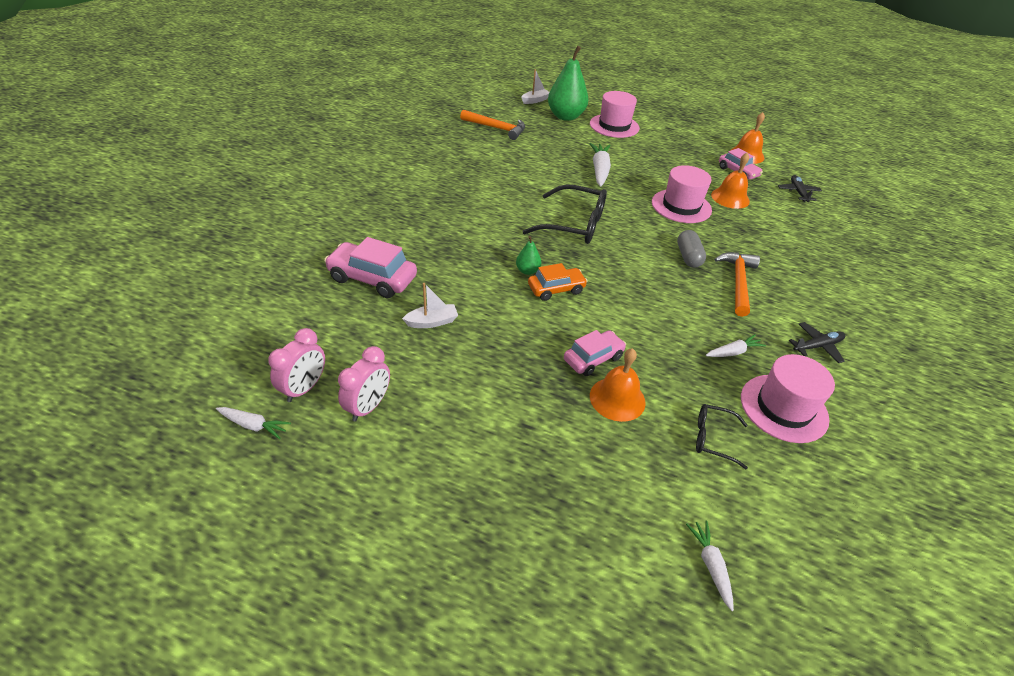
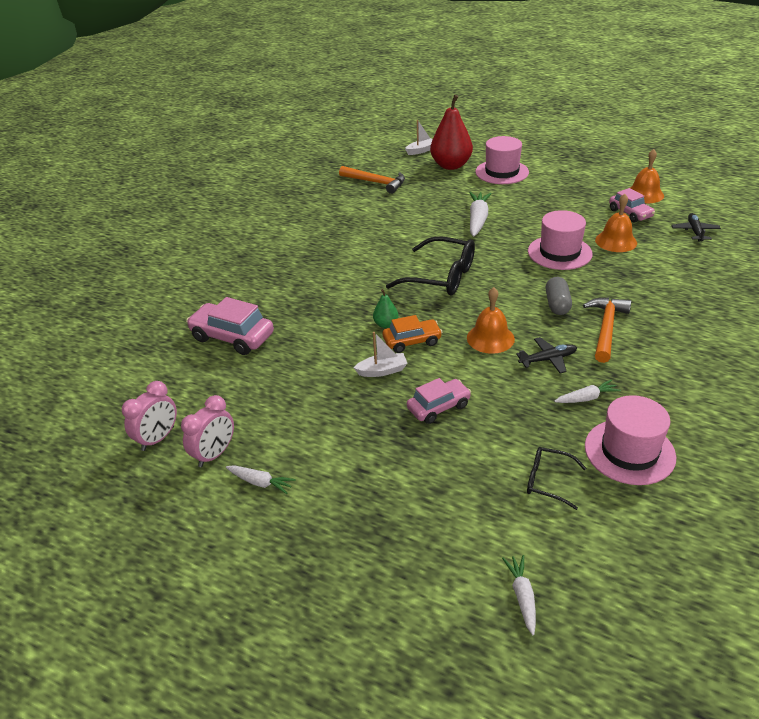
camera: 10 degrees right, 5 degrees down
white carrot [216,407,291,439] -> white carrot moved to [226,465,296,494]
white boat [402,283,458,328] -> white boat moved to [354,332,407,377]
green pear [548,46,588,121] -> red pear [430,95,473,170]
orange bell [590,348,646,422] -> orange bell moved to [467,287,515,354]
black plane [789,322,845,363] -> black plane moved to [516,337,577,373]

